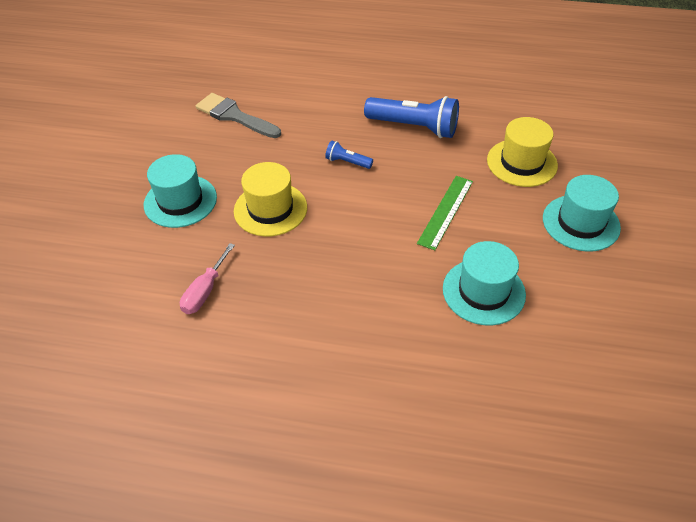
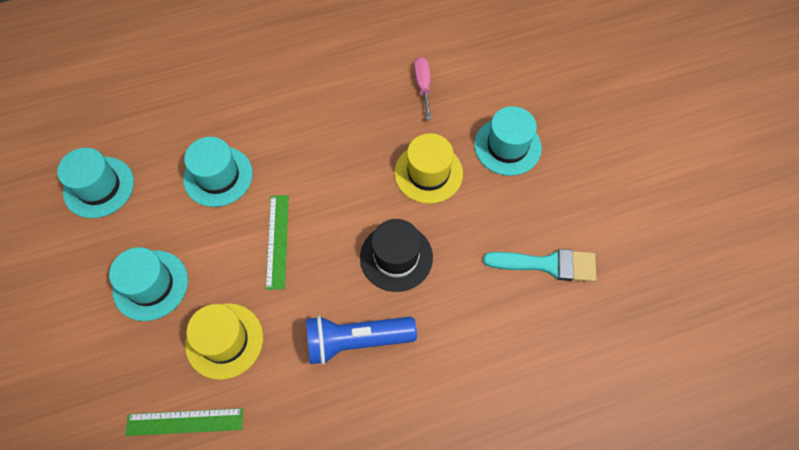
camera: 150 degrees right, 15 degrees up
grey brush [196,93,281,138] -> turquoise brush [483,249,596,282]
blue flashlight [325,141,373,169] -> black hat [360,219,433,292]
none -> turquoise hat [57,148,134,218]
none -> green ruler [125,408,243,436]

